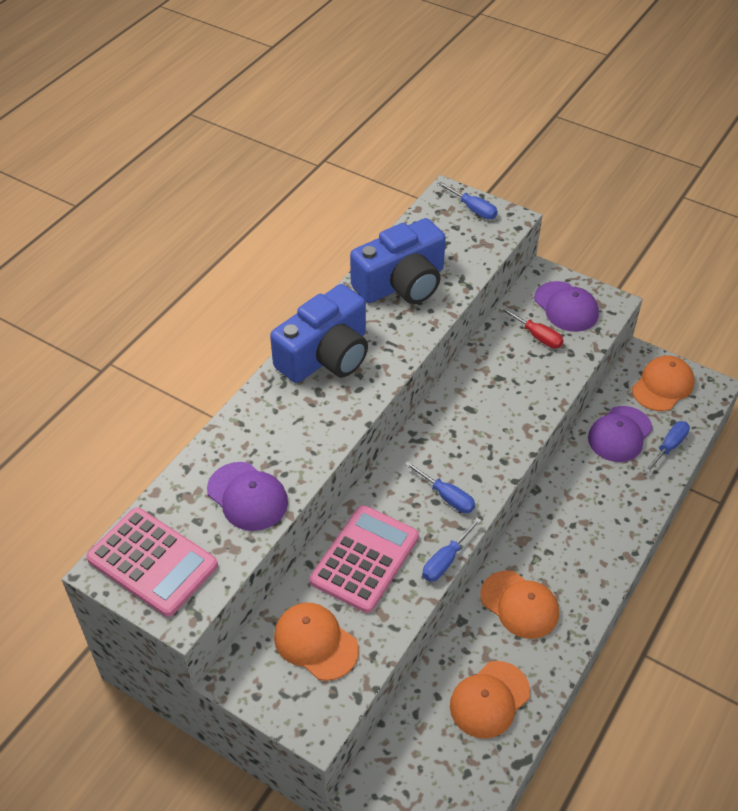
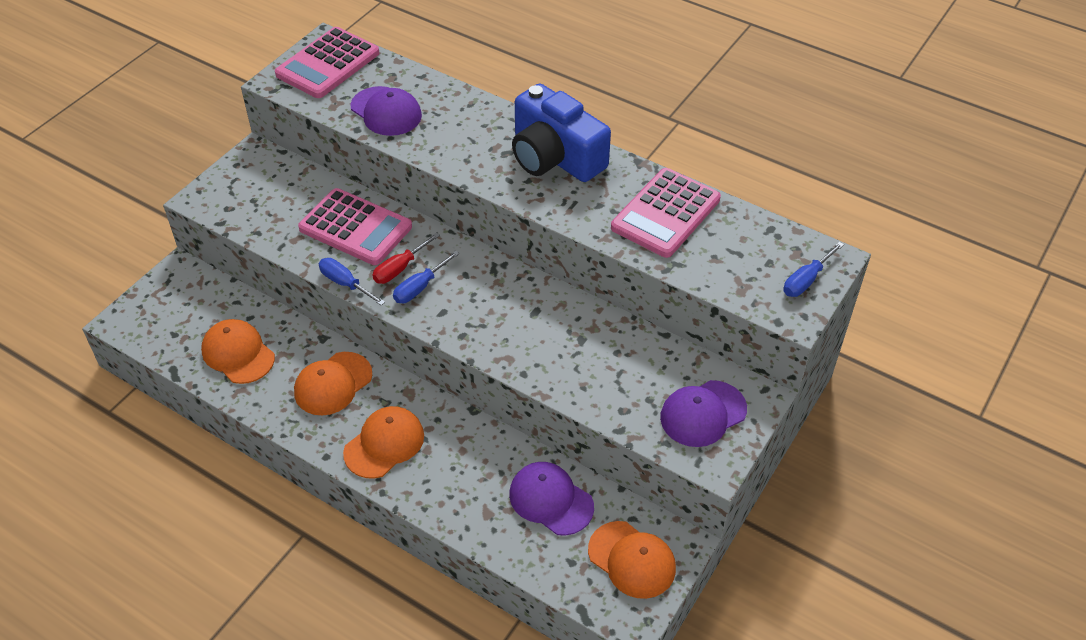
camera: 90 degrees right, 0 degrees up
purple cap [207,462,288,531] -> purple cap turned 90 degrees counterclockwise [350,86,422,136]
orange cap [274,603,359,681] -> orange cap moved to [343,406,424,479]
blue camera [350,218,446,304] -> pink calculator [611,168,721,258]
red screwdriver [499,306,564,348] -> red screwdriver moved to [372,233,440,284]
blue screwdriver [644,421,690,473] -> none

